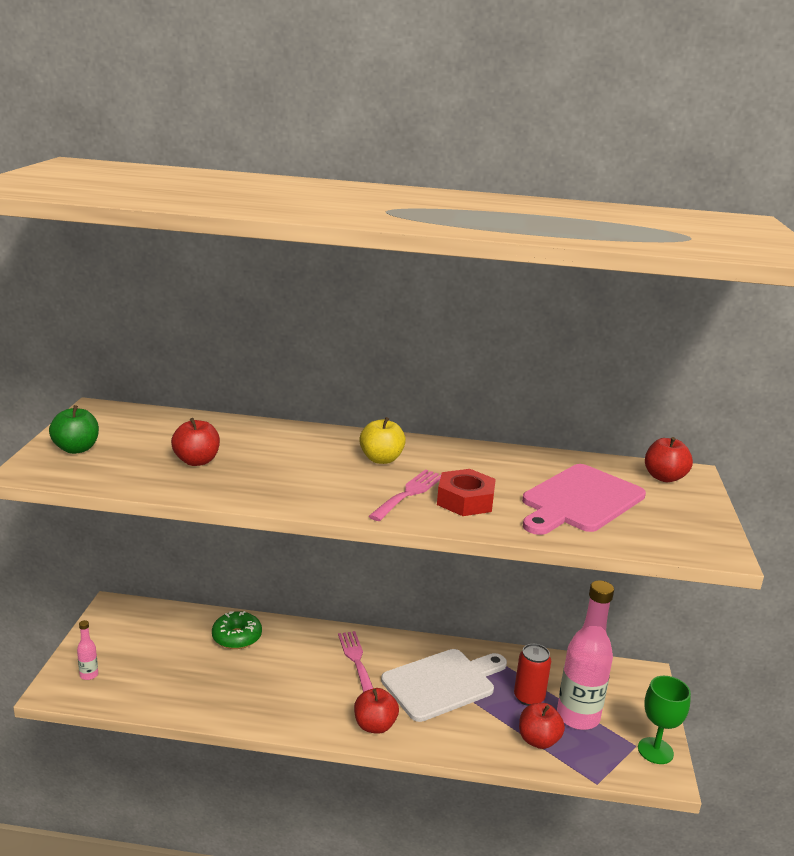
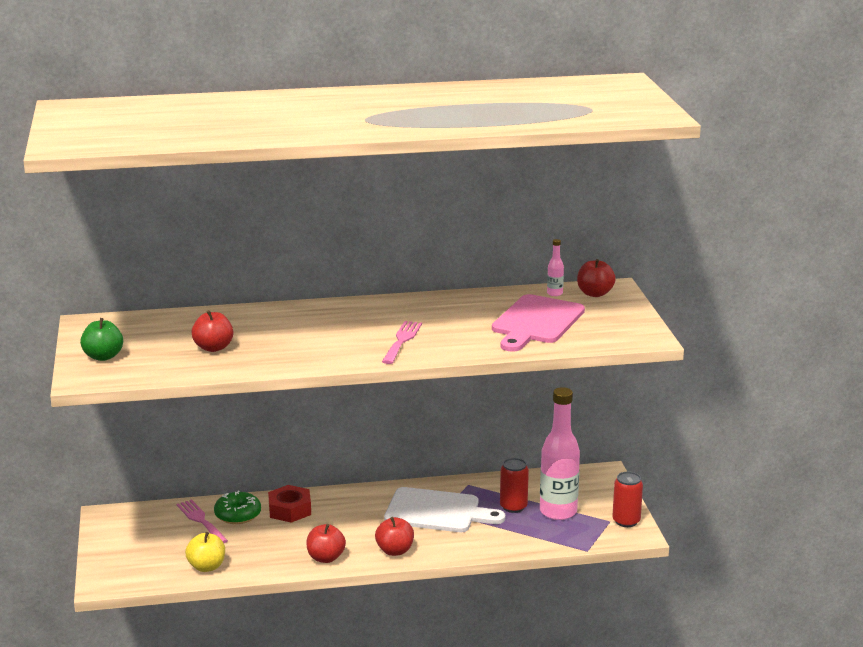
camera: 15 degrees left, 0 degrees up
pink bottle [77,620,98,680] -> pink bottle moved to [547,239,564,296]
pink fork [338,631,373,692] -> pink fork moved to [176,499,228,543]
yellow apple [359,417,406,464] -> yellow apple moved to [185,532,225,572]
white cutting board [381,649,507,722] -> white cutting board turned 60 degrees clockwise [384,487,505,532]
red nut [437,469,496,516] -> red nut moved to [268,485,311,523]
red apple [519,703,565,749] -> red apple moved to [307,524,346,563]
green goblet [638,676,691,764] -> red can [613,471,643,527]

